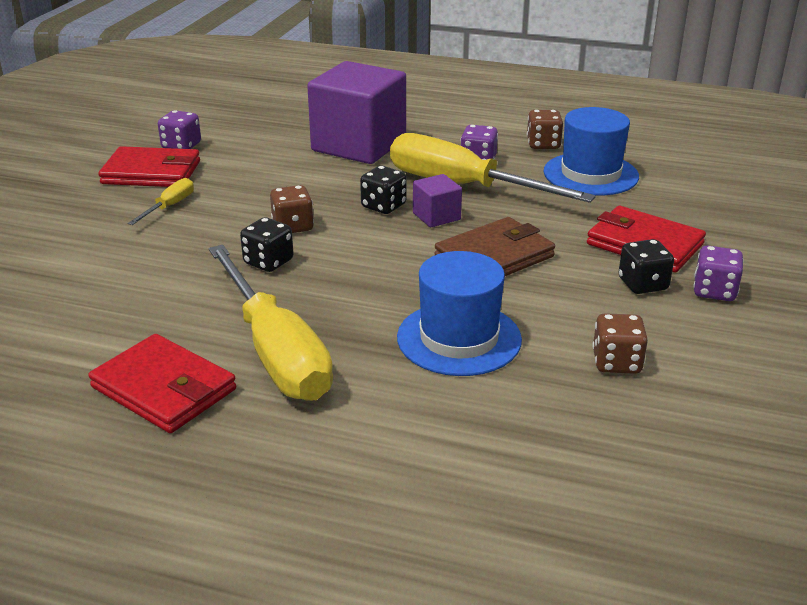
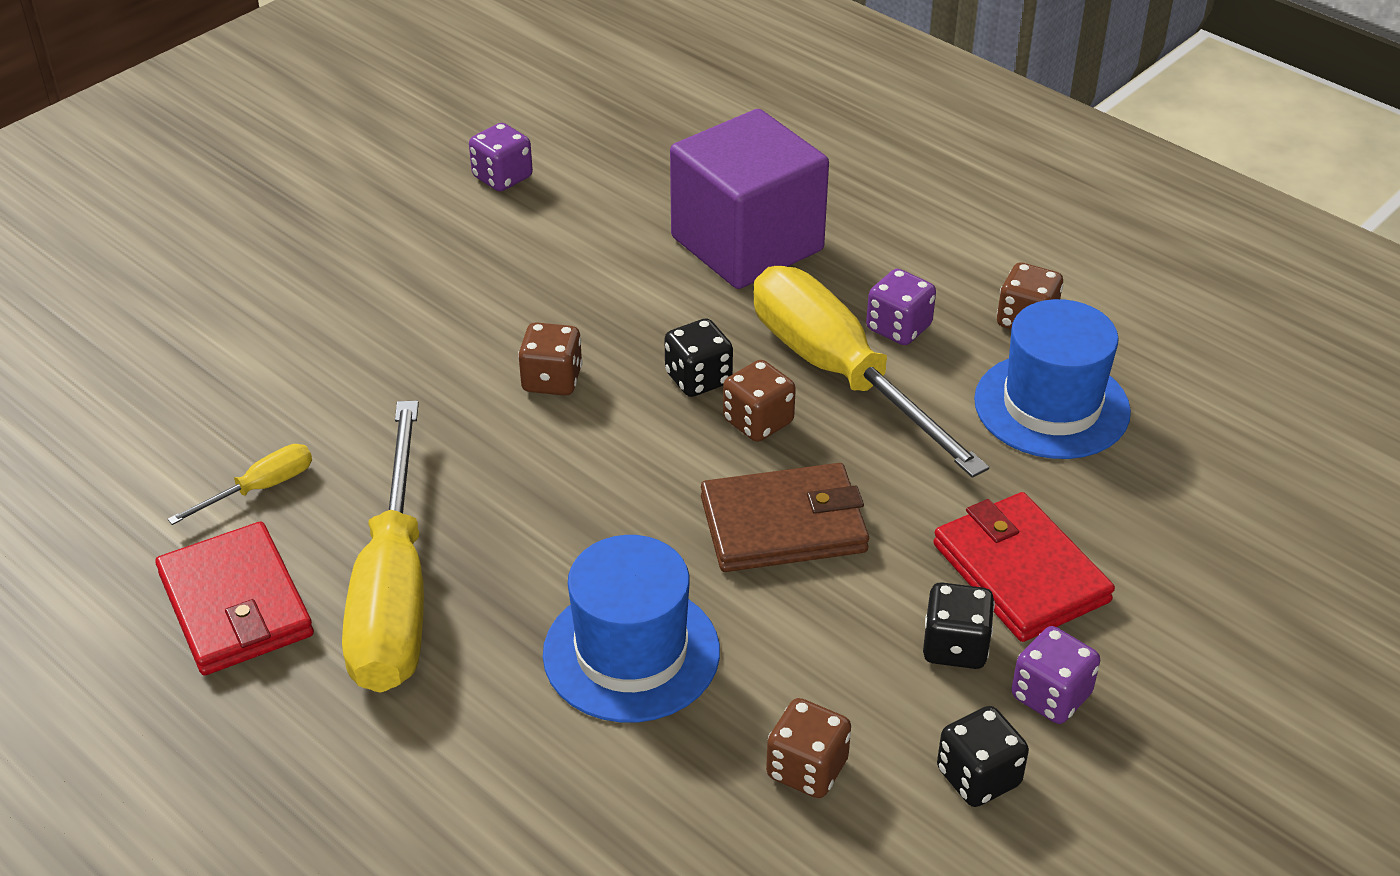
camera: 25 degrees right, 10 degrees up
red wallet [98,146,200,187] -> none
yellow screwdriver [128,178,194,225] -> yellow screwdriver moved to [168,444,312,525]
black dice [240,217,293,272] -> black dice moved to [937,706,1029,807]
purple cube [413,174,462,227] -> brown dice [723,360,796,442]

